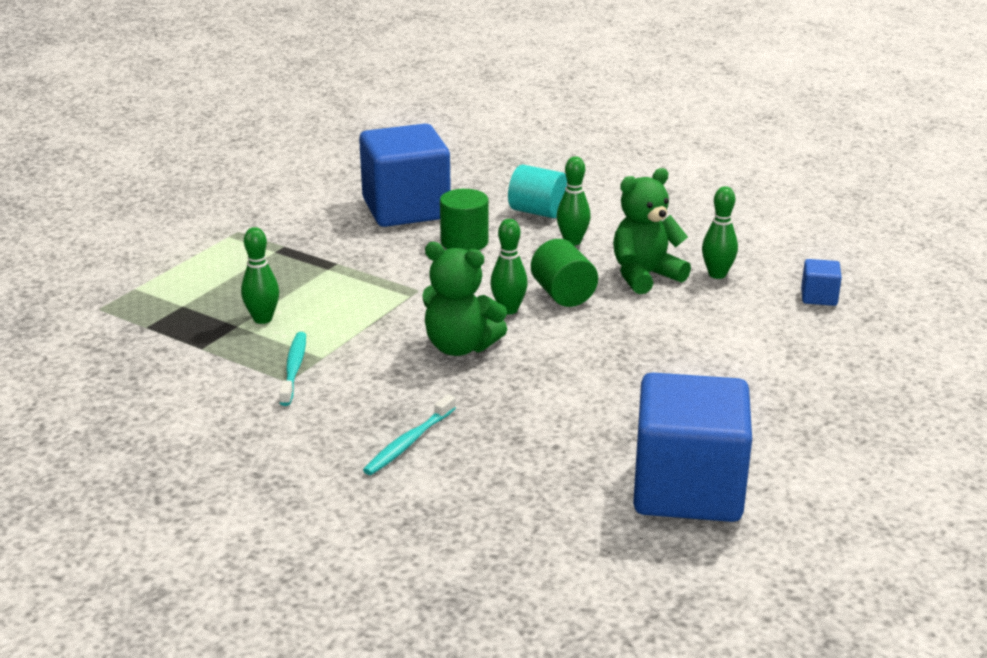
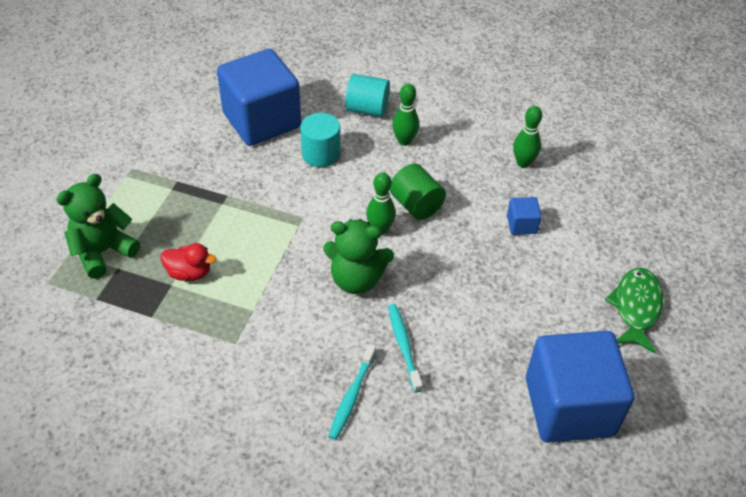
camera: 15 degrees left, 20 degrees up
green bowling pin [241,227,279,324] -> red duck [161,243,216,281]
turquoise toothbrush [279,332,306,406] -> turquoise toothbrush moved to [388,304,423,392]
green cylinder [440,189,489,251] -> turquoise cylinder [300,113,340,167]
green teddy bear [613,168,691,294] -> green teddy bear moved to [56,174,140,279]
blue cube [801,259,842,306] -> blue cube moved to [507,197,542,235]
none -> green fish [605,268,663,354]

